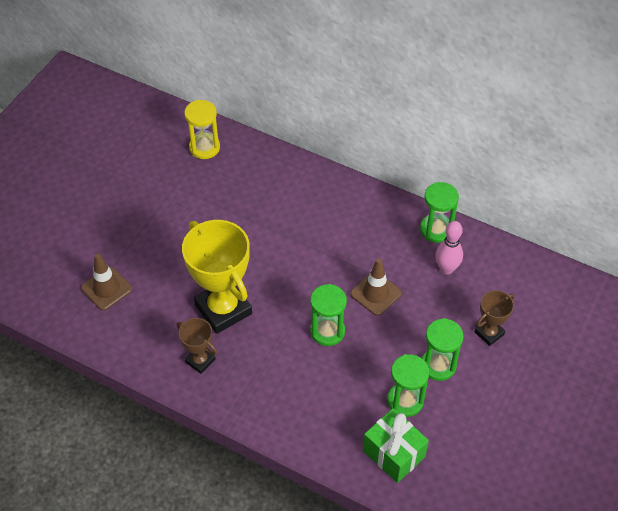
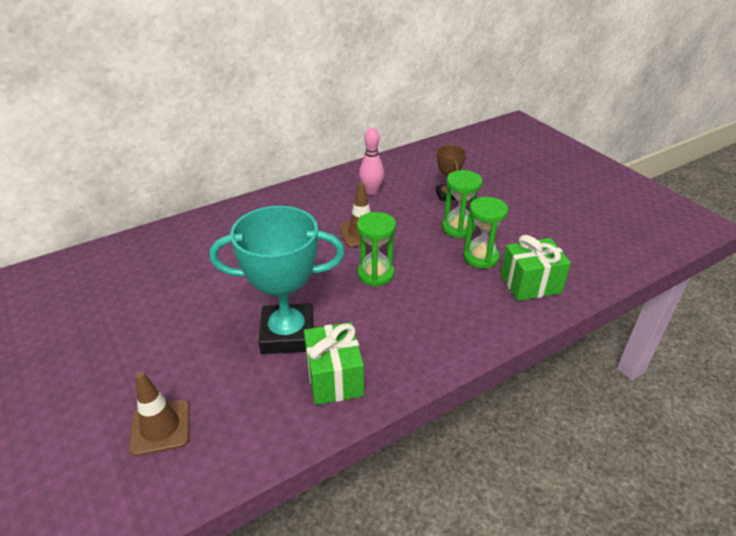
camera: 60 degrees left, 15 degrees down
brown trophy [177,318,217,374] -> green gift [304,322,364,405]
yellow trophy [182,220,252,334] -> turquoise trophy [210,206,345,354]
yellow hourglass [184,100,220,159] -> none
green hourglass [420,182,459,243] -> none

